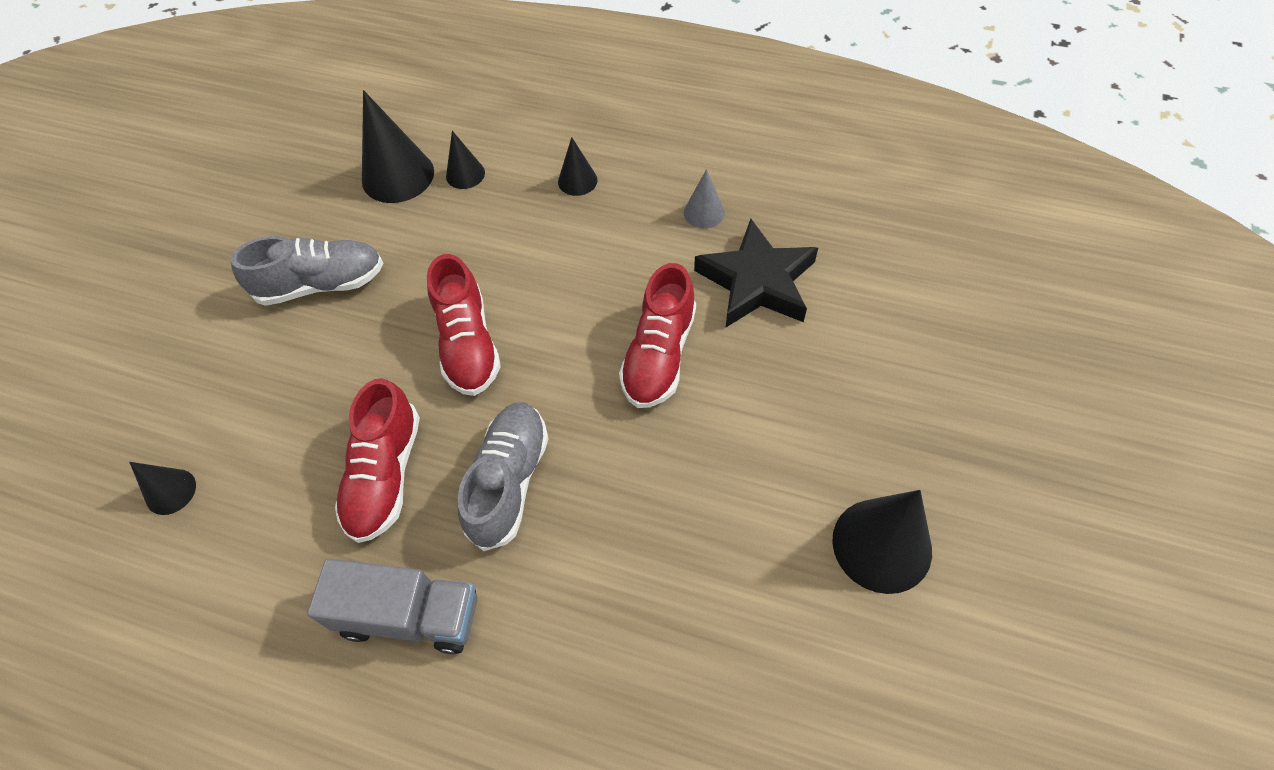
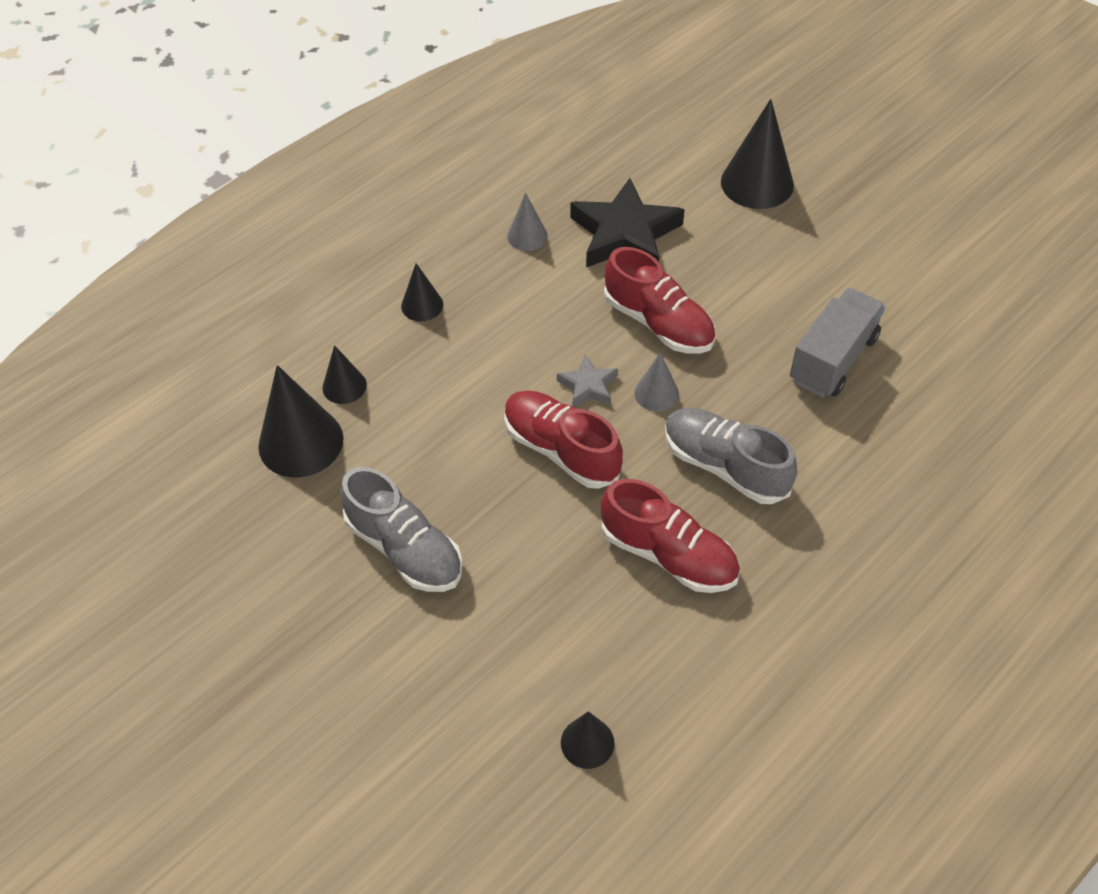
camera: 65 degrees left, 5 degrees down
grey shoe [230,236,383,306] -> grey shoe turned 120 degrees clockwise [340,467,463,592]
grey truck [307,559,478,654] -> grey truck moved to [790,288,886,397]
red shoe [427,254,501,396] -> red shoe turned 150 degrees counterclockwise [504,391,623,489]
black cone [832,490,932,594] -> black cone moved to [721,99,794,209]
none -> grey star [557,355,618,407]
none -> grey cone [634,352,679,412]

